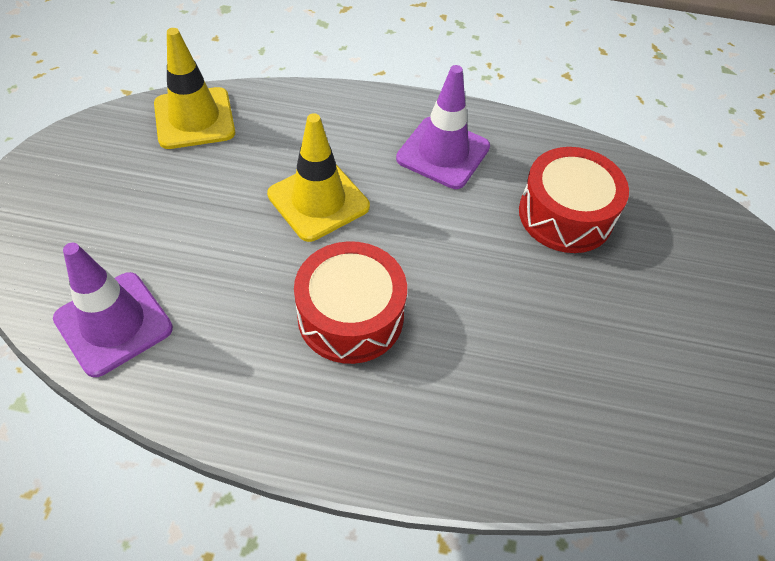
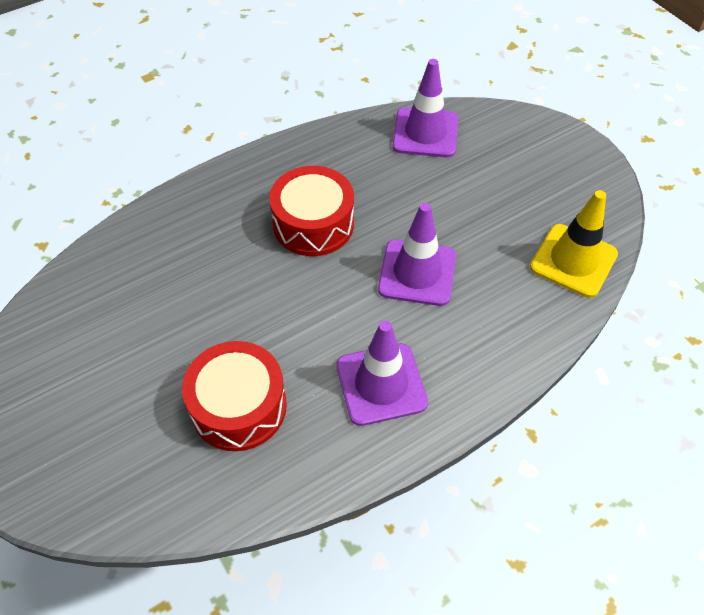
camera: 140 degrees right, 0 degrees up
yellow traffic cone [267,113,370,242] -> purple traffic cone [378,203,456,306]

